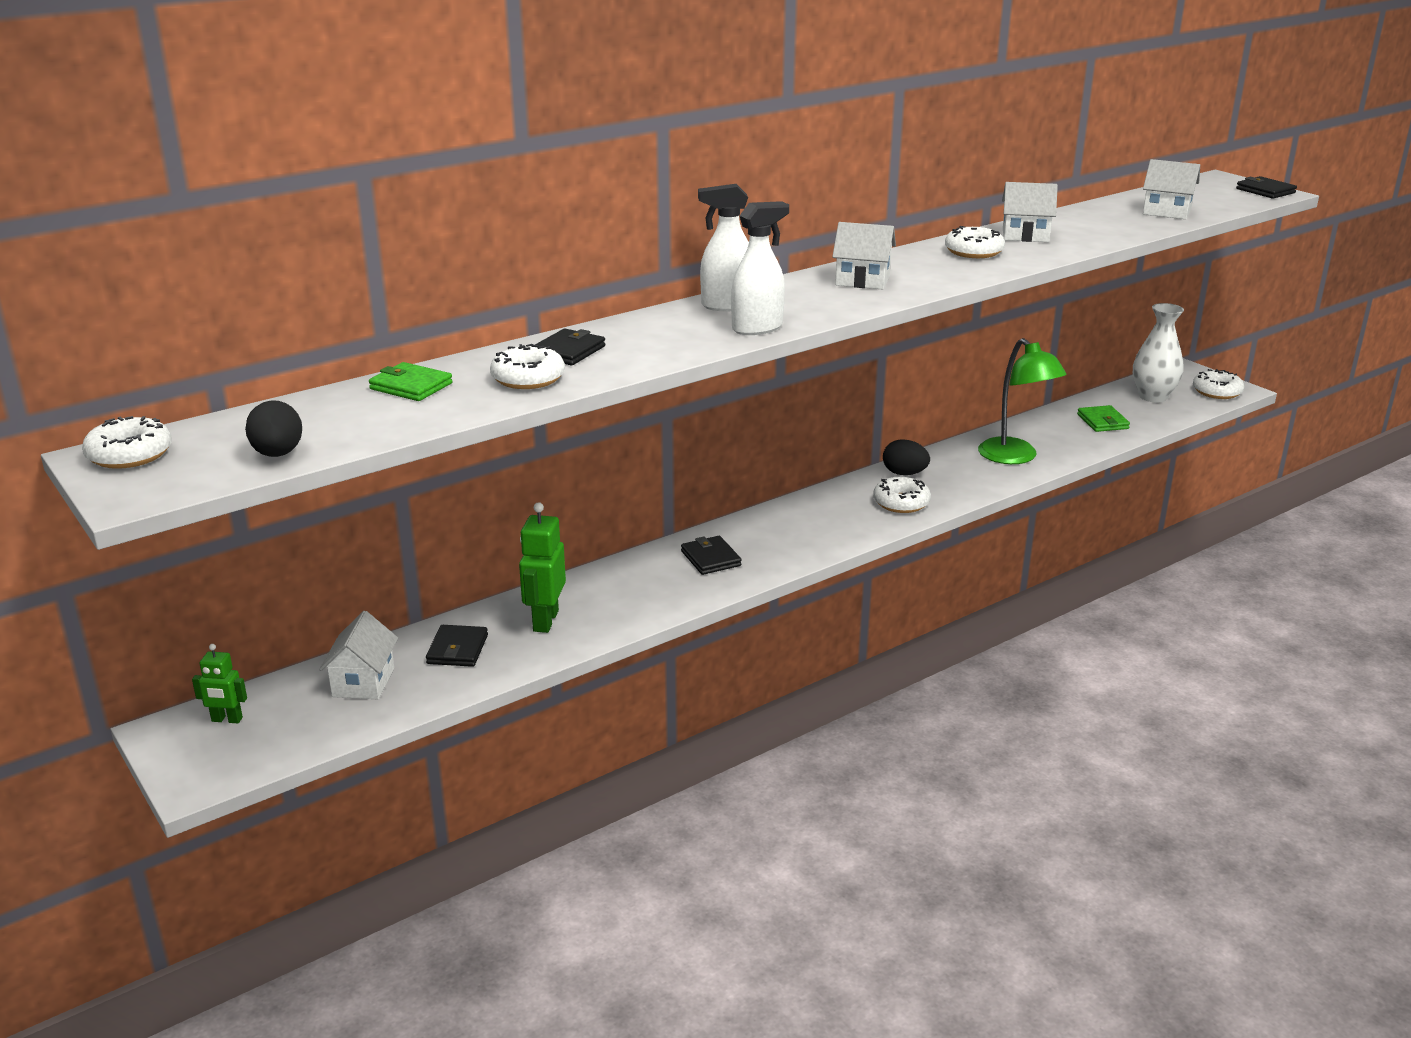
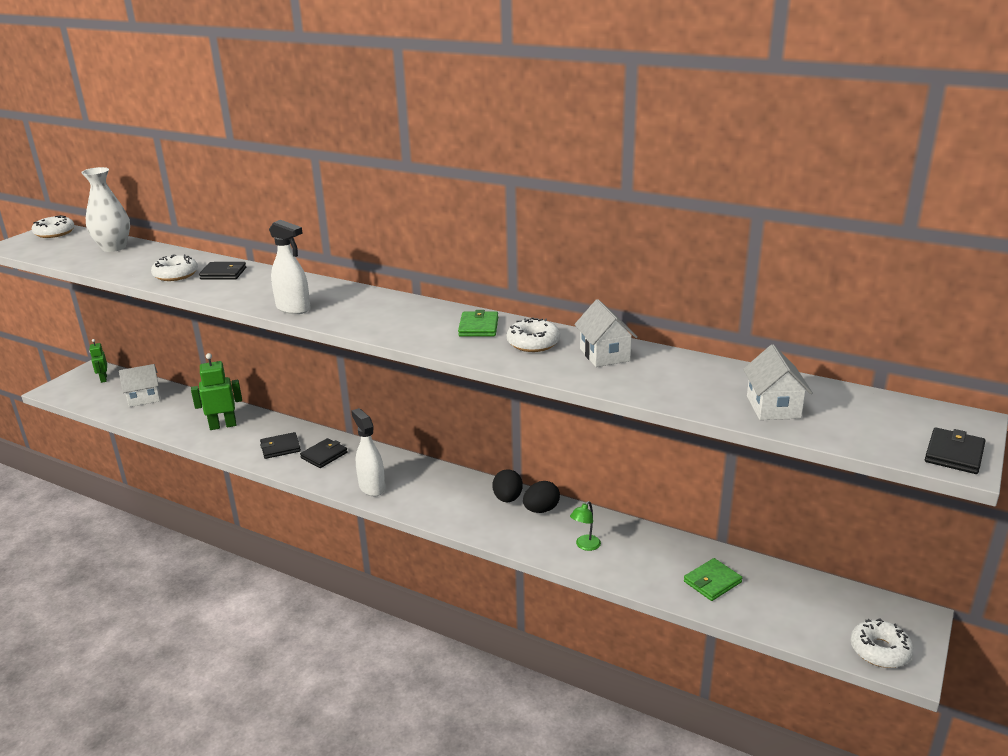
camera: 65 degrees right, 0 degrees up
black egg [245,400,302,457] -> black egg moved to [523,481,560,513]
green wallet [369,362,453,401] -> green wallet moved to [458,310,498,336]
black wallet [426,625,488,667] -> black wallet moved to [260,432,301,459]
white spray bottle [698,184,749,311] -> white spray bottle moved to [351,408,385,496]
white house [832,222,896,290] -> none
white donut [873,477,931,513] -> none
green lamp [978,338,1067,464] -> green lamp [570,501,601,551], size x0.46
white vase [1133,303,1184,402] -> white vase moved to [81,167,130,252]

